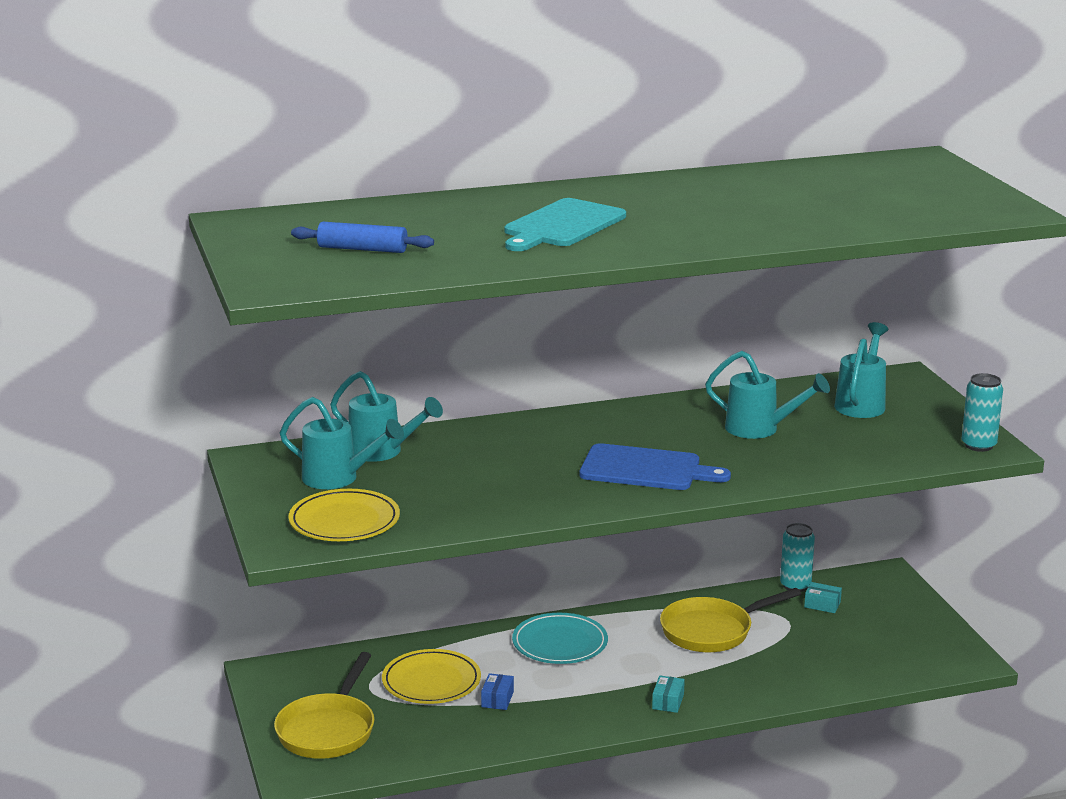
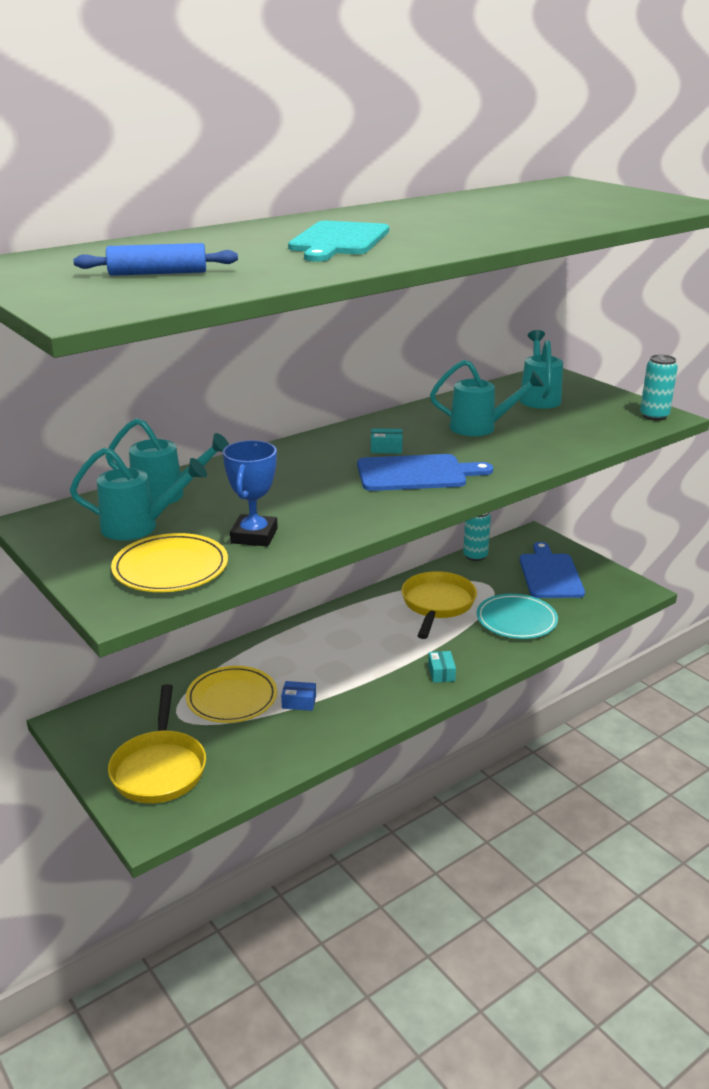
camera: 20 degrees left, 5 degrees up
blue box [481,673,514,710] -> blue box turned 75 degrees counterclockwise [281,681,316,711]
turquoise plate [512,613,608,664] -> turquoise plate moved to [477,594,558,639]
yellow pan [660,588,801,652] -> yellow pan turned 150 degrees clockwise [401,571,477,639]
turquoise box [804,582,842,613] -> turquoise box moved to [371,428,403,453]
none -> blue trophy [223,440,278,546]
none -> blue cutting board [520,542,585,598]

